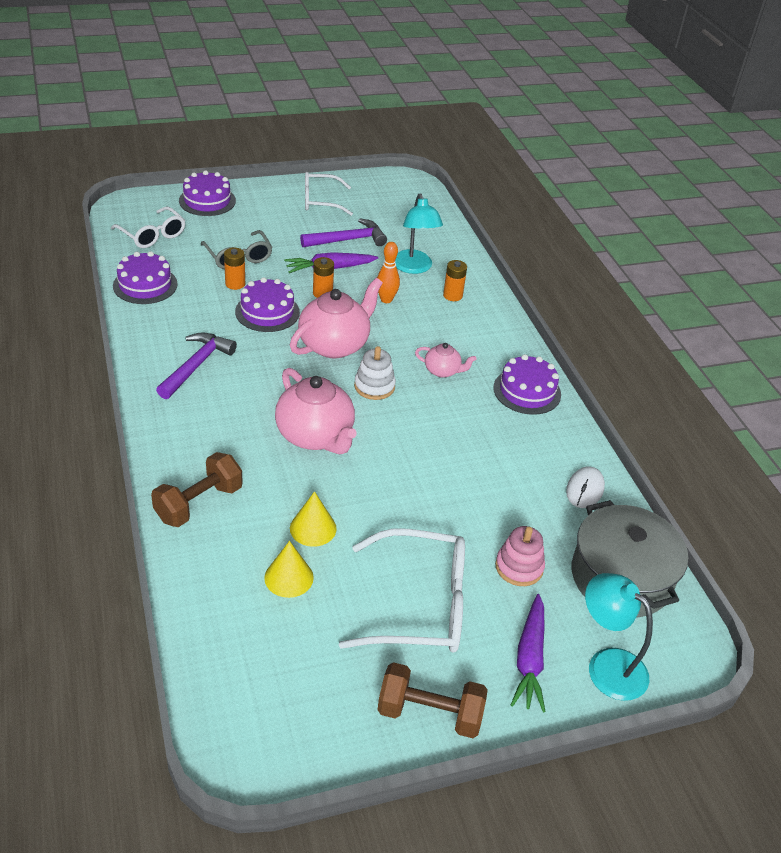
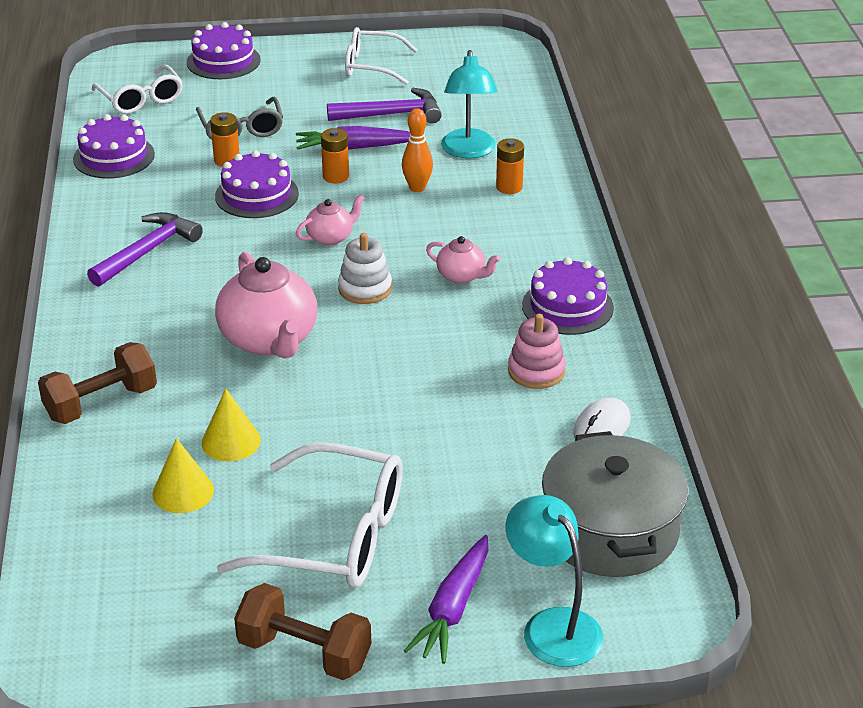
camera: 15 degrees right, 5 degrees down
pink teapot [290,278,383,358] -> pink teapot [296,194,364,245], size x0.51
pink stacking toy [495,526,545,586] -> pink stacking toy moved to [508,314,566,389]

